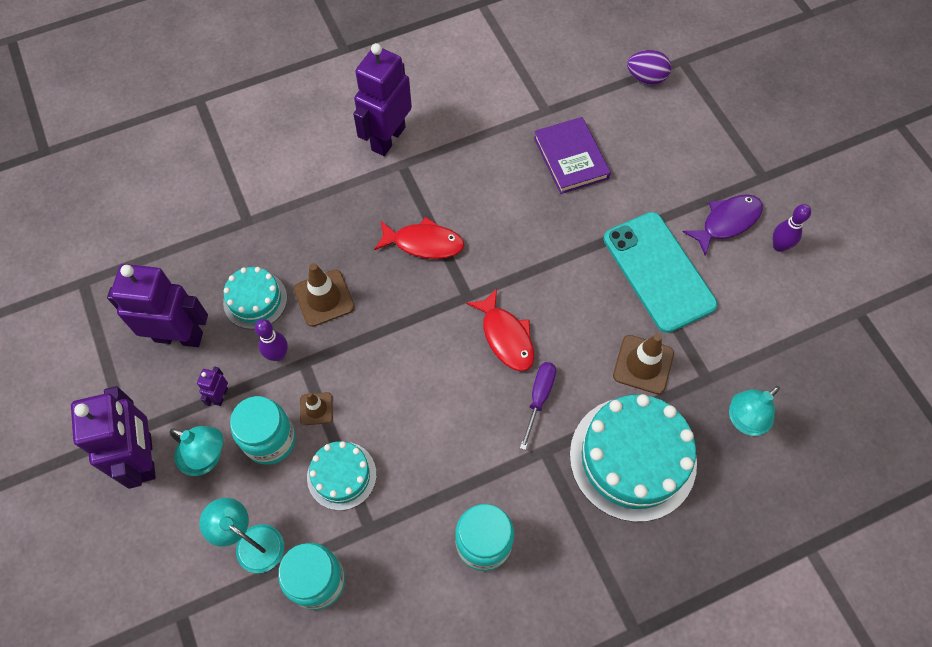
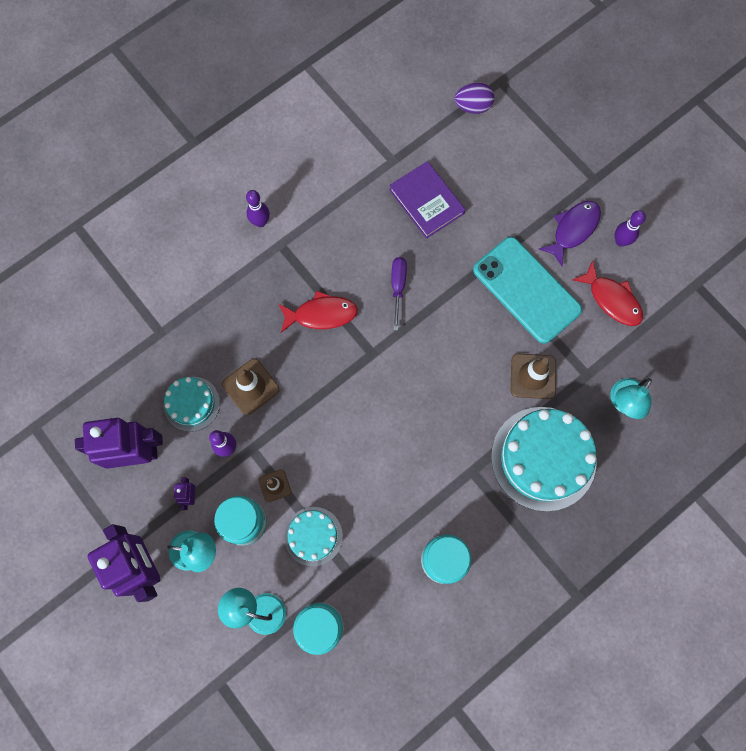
camera: 15 degrees left, 10 degrees up
purple robot [353,43,412,156] -> purple bowling pin [246,190,270,227]
red fish [466,288,534,371] -> red fish moved to [572,261,643,326]
purple screwdriver [520,362,556,450] -> purple screwdriver moved to [391,257,407,330]

